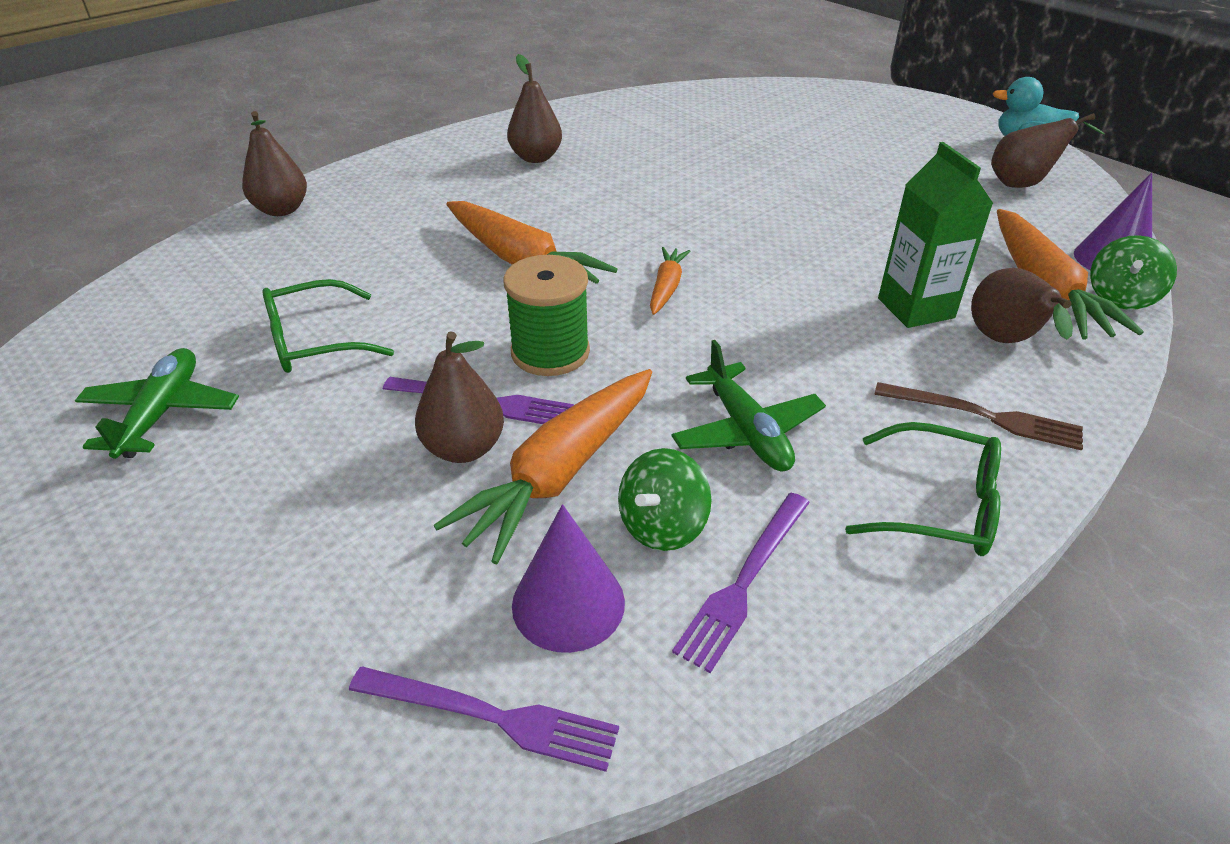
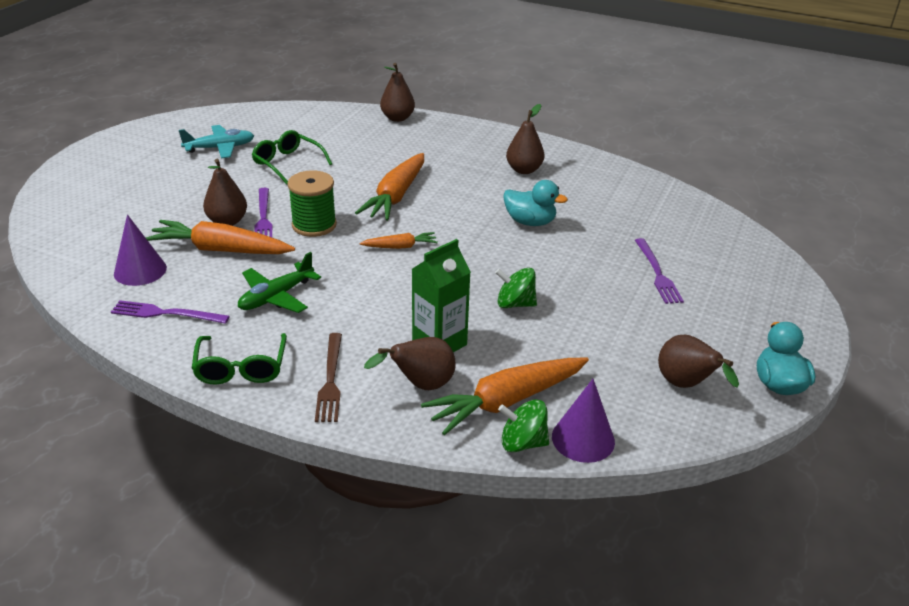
camera: 65 degrees right, 5 degrees down
green plane [75,348,239,459] -> turquoise plane [179,125,254,159]
purple fork [349,666,619,772] -> purple fork moved to [635,238,684,304]
green spinning top [618,448,712,551] -> green spinning top moved to [495,268,537,308]
none -> turquoise duck [503,180,568,226]

